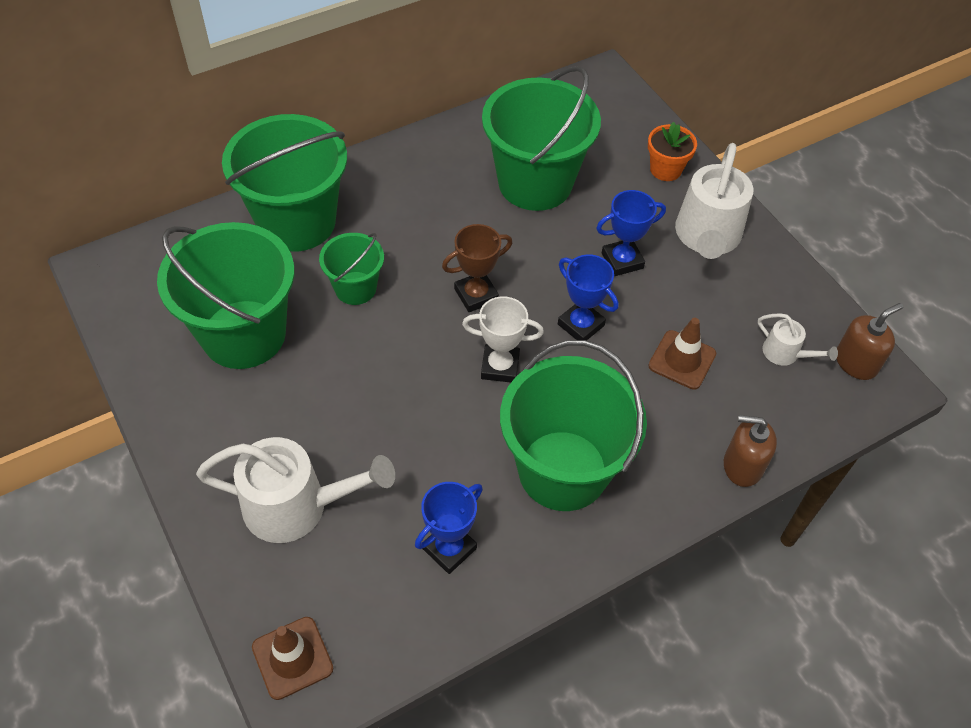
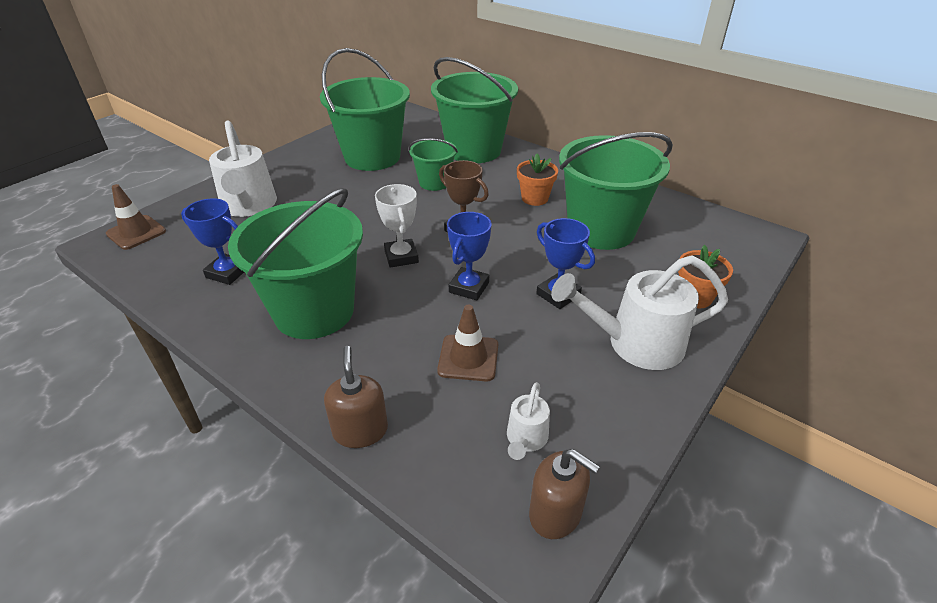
camera: 70 degrees right, 15 degrees down
none -> orange flower pot [517,153,558,206]

